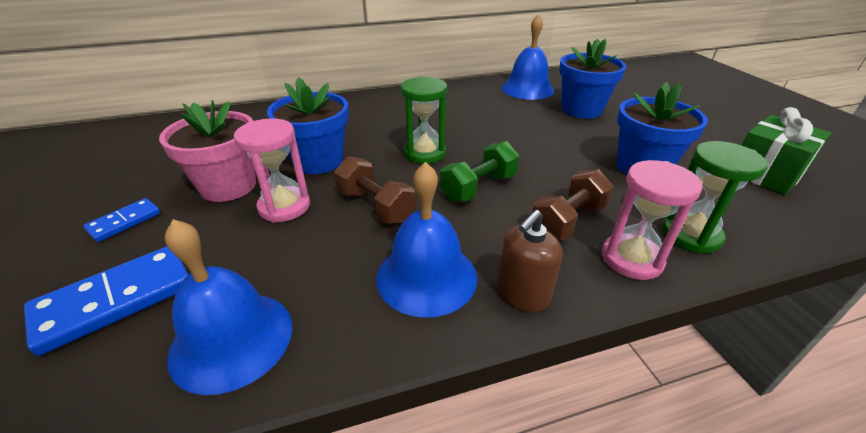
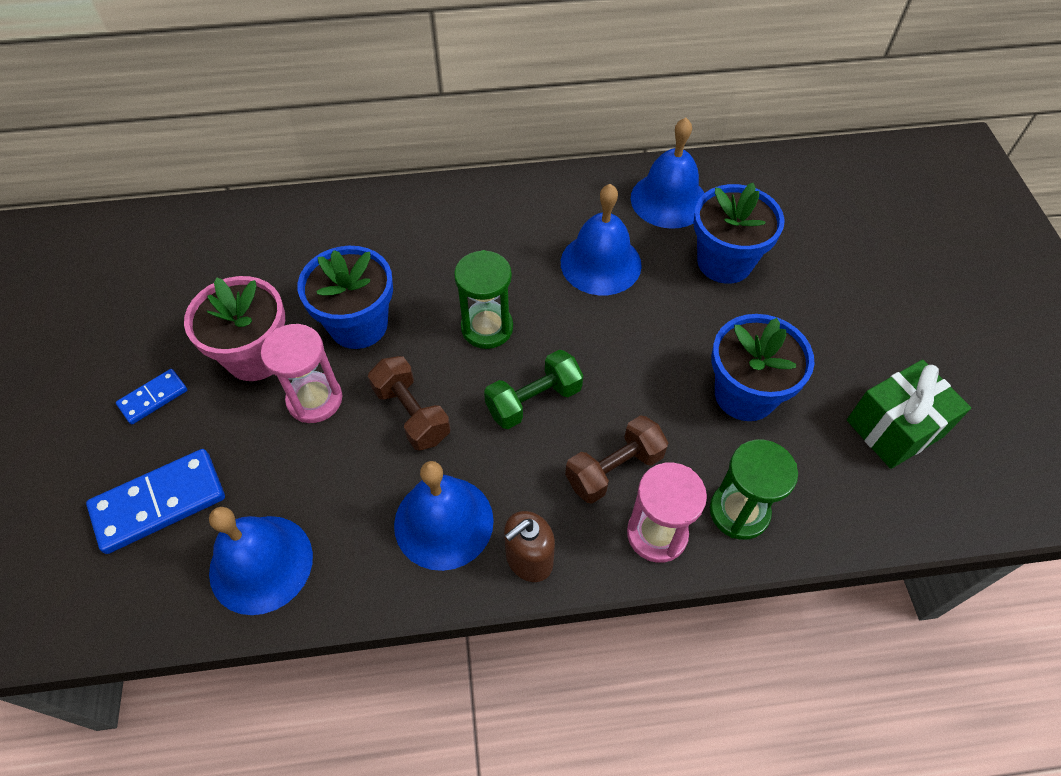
camera: 10 degrees right, 20 degrees up
none -> blue bell [561,184,642,295]

